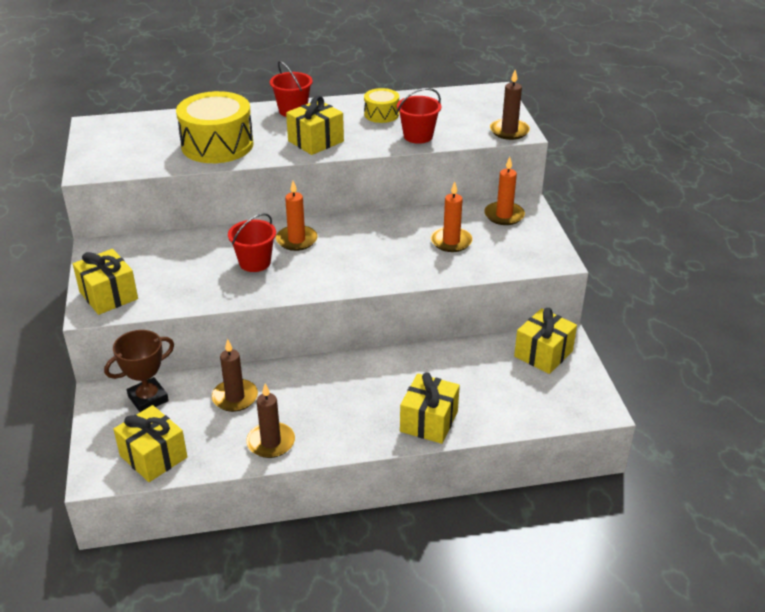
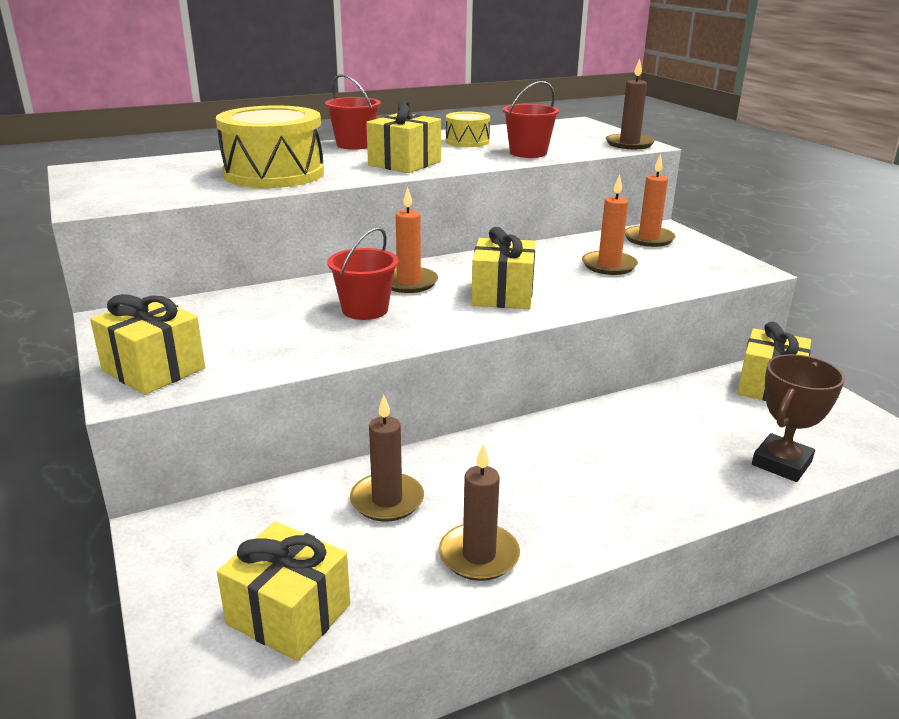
camera: 15 degrees left, 10 degrees down
brown trophy [104,330,174,412] -> brown trophy moved to [752,354,845,482]
yellow gift [400,372,460,444] -> yellow gift moved to [471,227,535,309]

